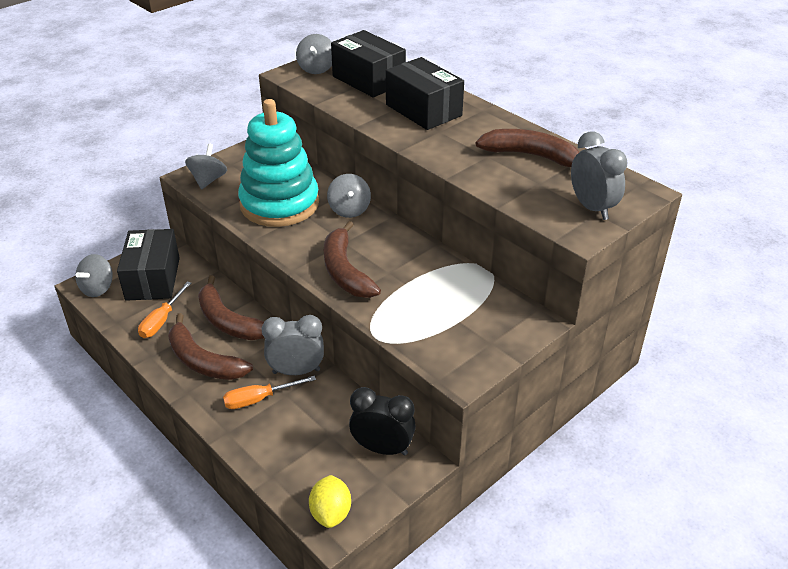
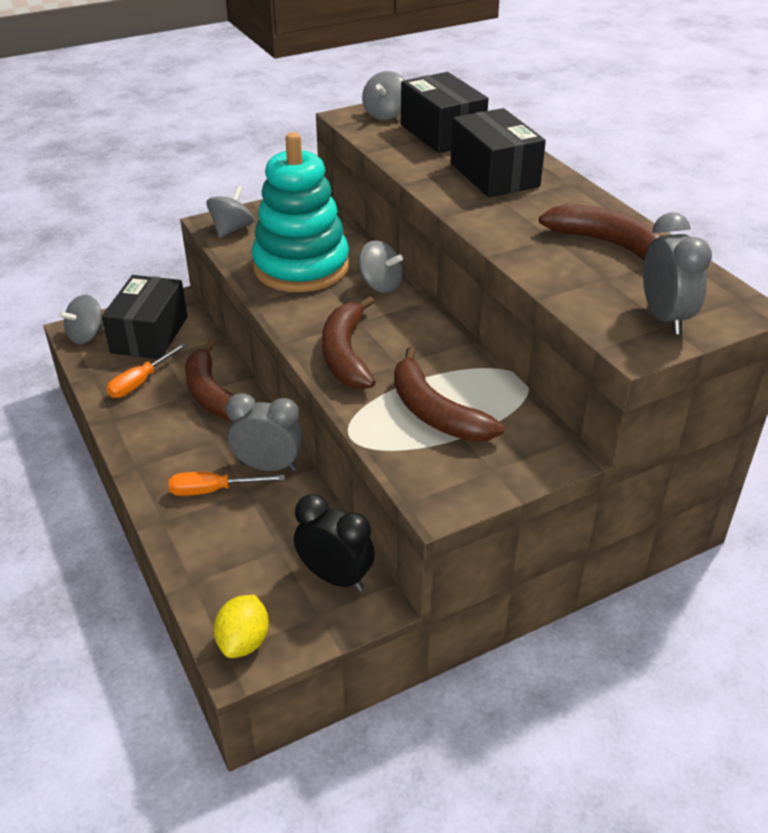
camera: 15 degrees right, 0 degrees up
brown banana [168,313,253,380] -> brown banana moved to [394,347,504,442]
grey spinning top [327,174,371,218] -> grey spinning top turned 60 degrees counterclockwise [359,240,403,293]

